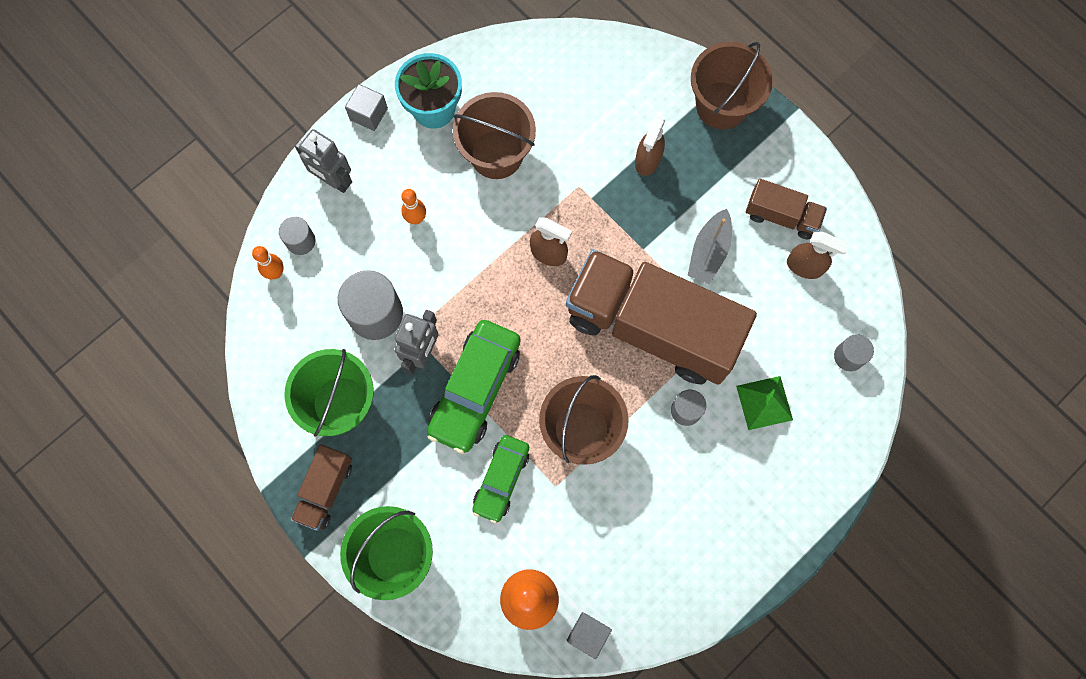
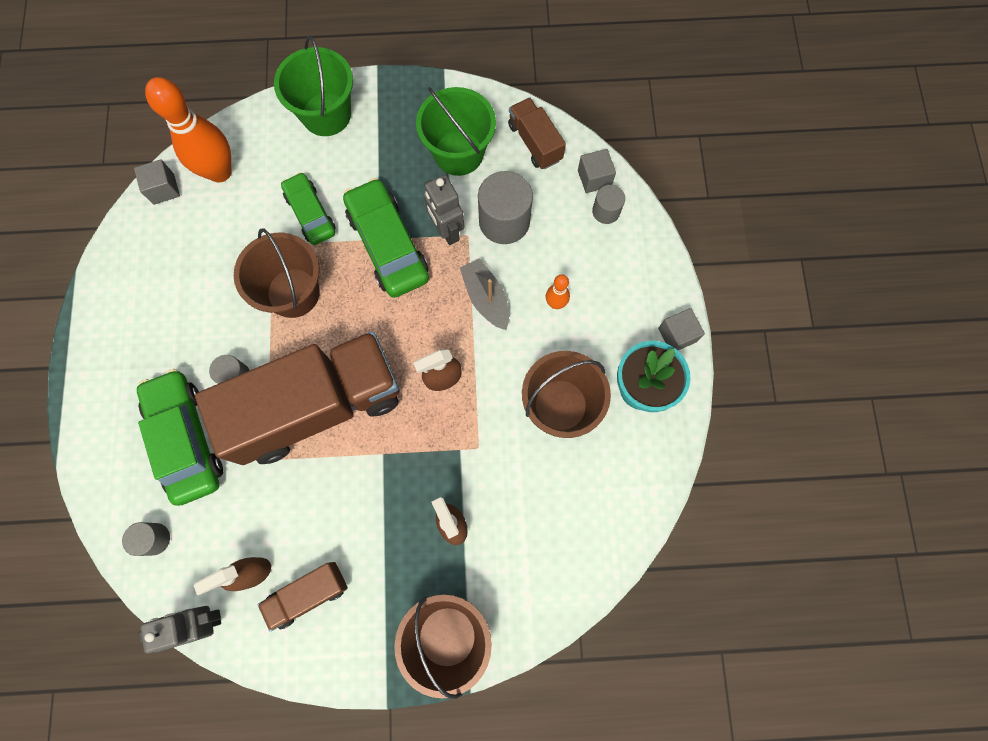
camera: 130 degrees right, 0 degrees up
orange bowling pin [252,246,284,279] -> grey cube [578,149,616,193]
brown truck [291,444,352,531] -> brown truck moved to [508,97,566,169]
grey robot [295,129,352,193] -> grey robot moved to [138,606,221,654]
grey boat [688,209,732,284] -> grey boat moved to [460,258,509,330]
green pyramid [736,376,793,430] -> green car [137,369,223,506]

